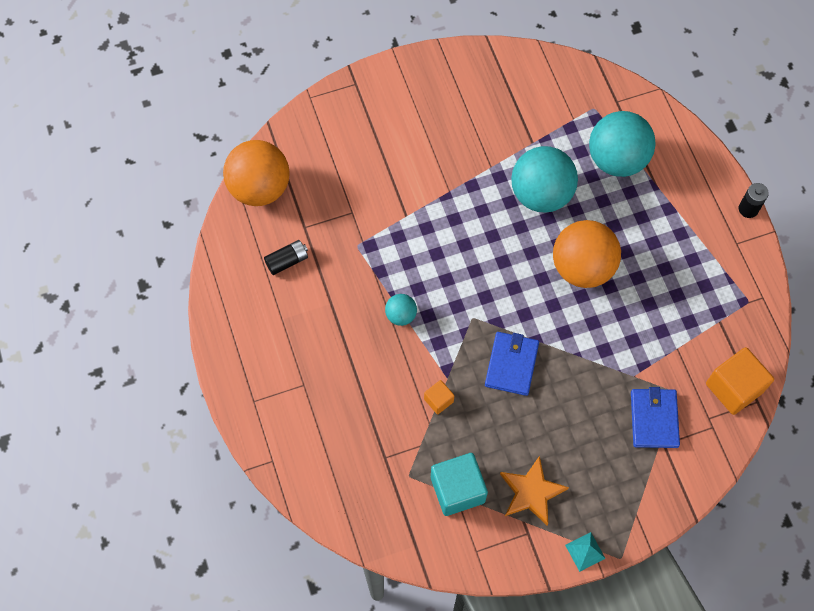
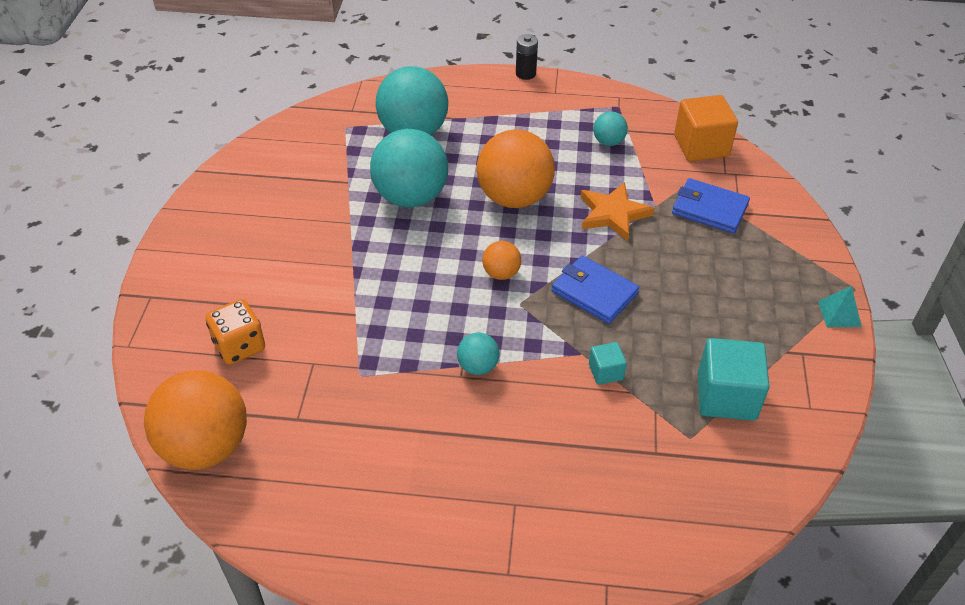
camera: 65 degrees left, 20 degrees down
black battery [264,240,308,275] -> none
orange cube [424,380,454,414] -> turquoise cube [589,342,627,385]
orange star [500,456,569,526] -> orange star moved to [581,182,654,241]
none -> orange dice [205,299,265,365]
none -> orange ball [482,241,521,280]
none -> turquoise ball [593,111,628,146]

